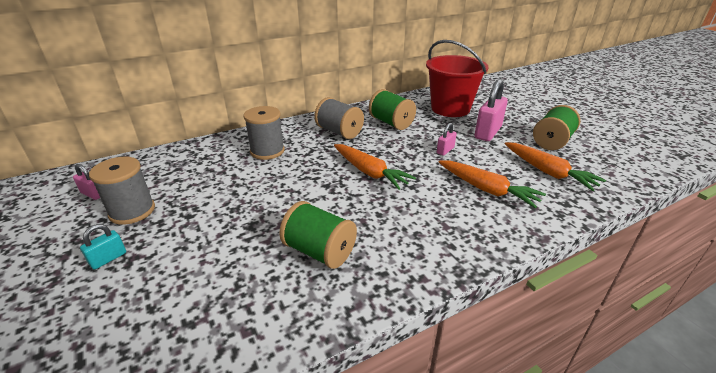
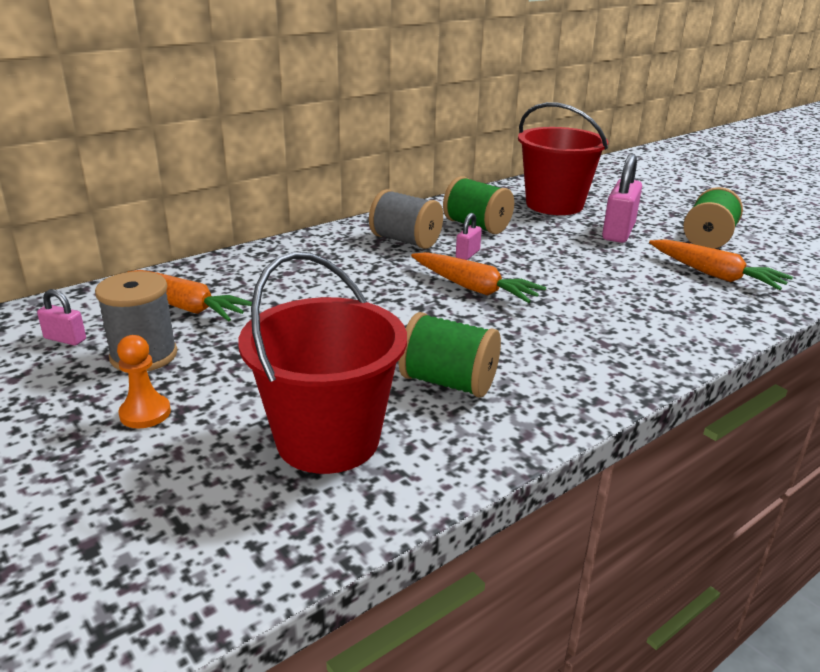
camera: 10 degrees left, 5 degrees down
turquoise padlock [80,224,126,270] -> orange pawn [117,335,171,429]
grey spool [243,106,285,160] -> none
pink padlock [437,123,457,156] -> pink padlock moved to [456,213,482,260]
orange carrot [439,161,546,208] -> orange carrot moved to [128,270,252,321]
none -> red bucket [238,252,407,474]

